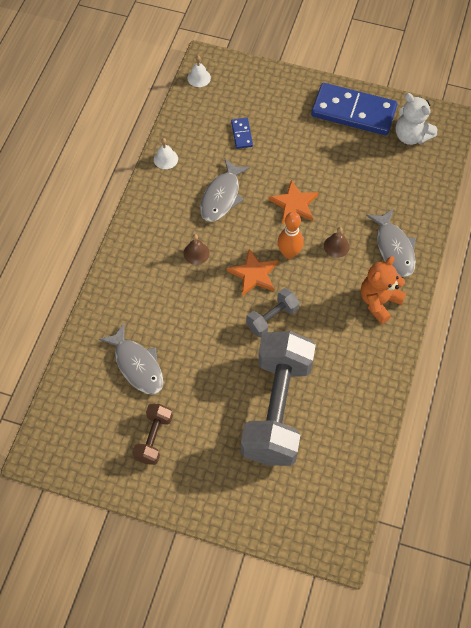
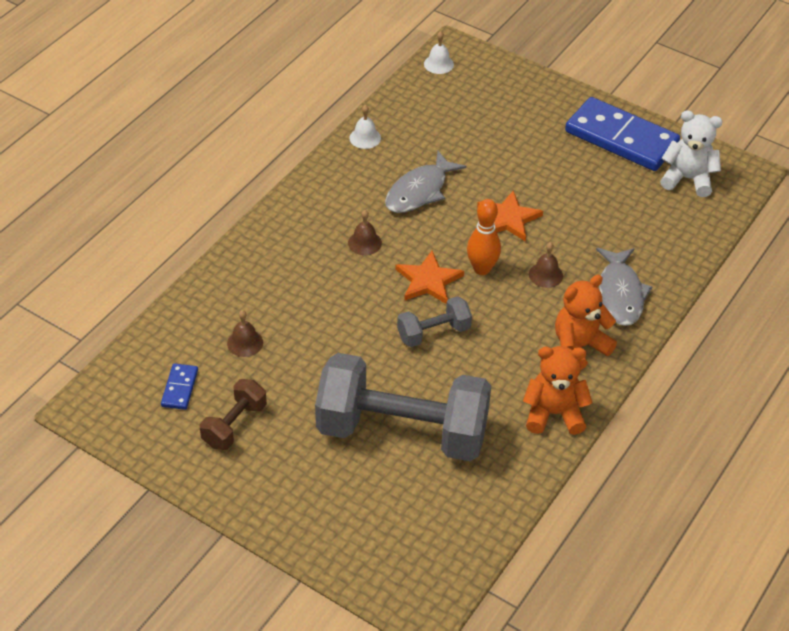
camera: 15 degrees right, 15 degrees down
grey fish [99,323,163,395] -> brown bell [227,310,263,357]
blue domino [231,118,253,149] -> blue domino moved to [161,363,198,410]
grey dumbbell [241,331,316,466] -> grey dumbbell turned 75 degrees clockwise [315,353,491,461]
white teddy bear [396,93,438,145] -> white teddy bear turned 135 degrees clockwise [660,110,723,197]
none -> orange teddy bear [523,346,592,435]

